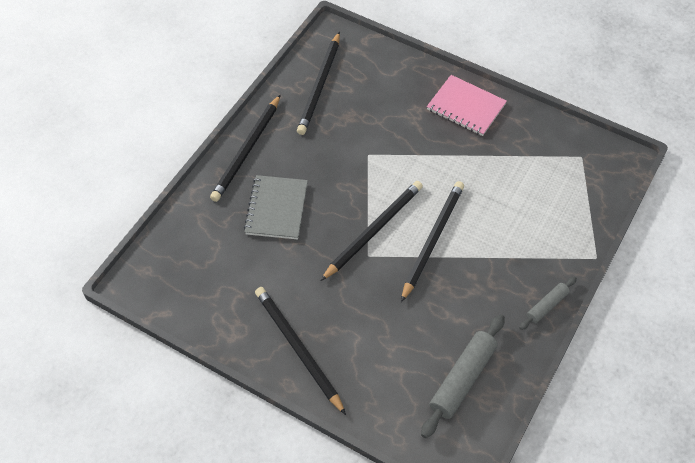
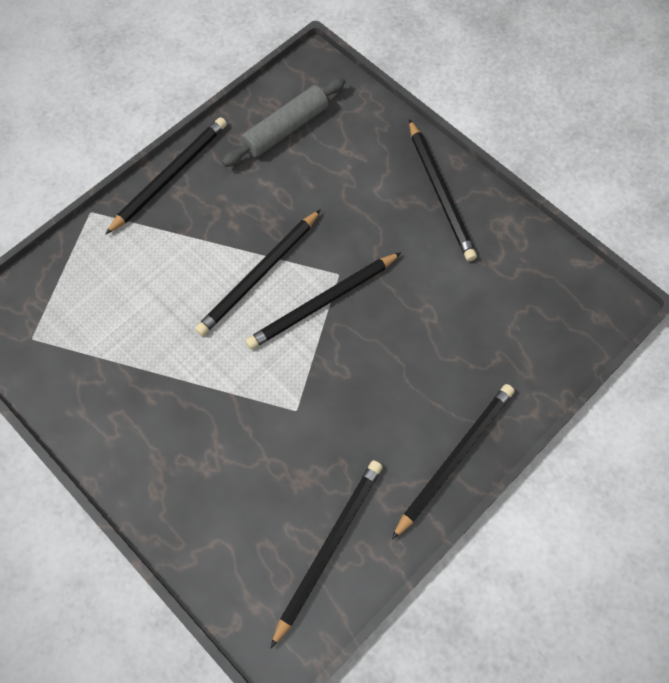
camera: 165 degrees left, 10 degrees up
grey notebook [244,175,308,240] -> none
pink notebook [427,75,507,136] -> none
grey rolling pin [519,277,577,330] -> black pencil [105,117,227,235]

